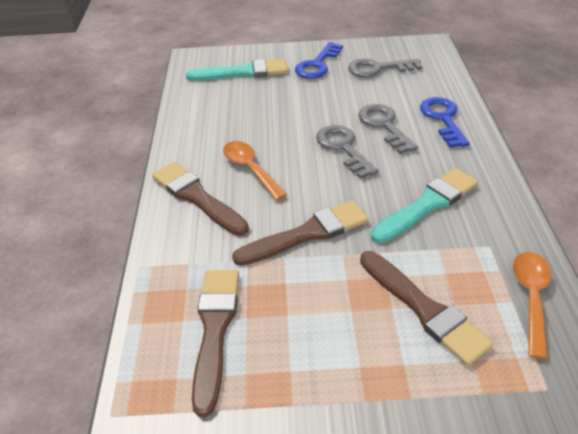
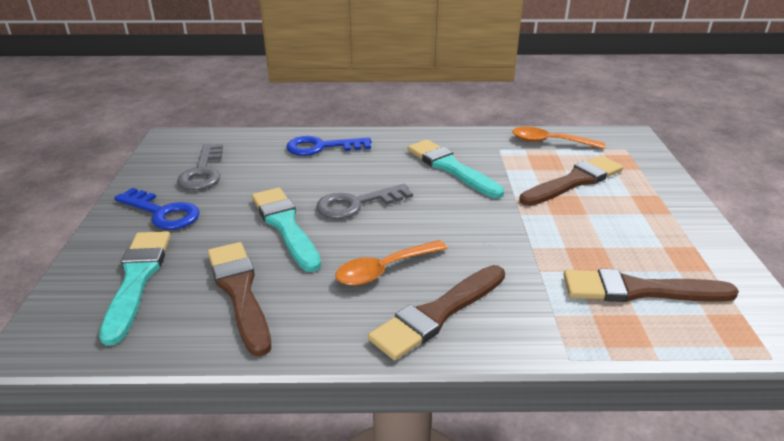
camera: 90 degrees left, 10 degrees down
brown brush [232,201,369,266] -> brown brush moved to [208,242,271,356]
grey key [358,104,418,154] -> none
none -> turquoise brush [252,188,321,272]

